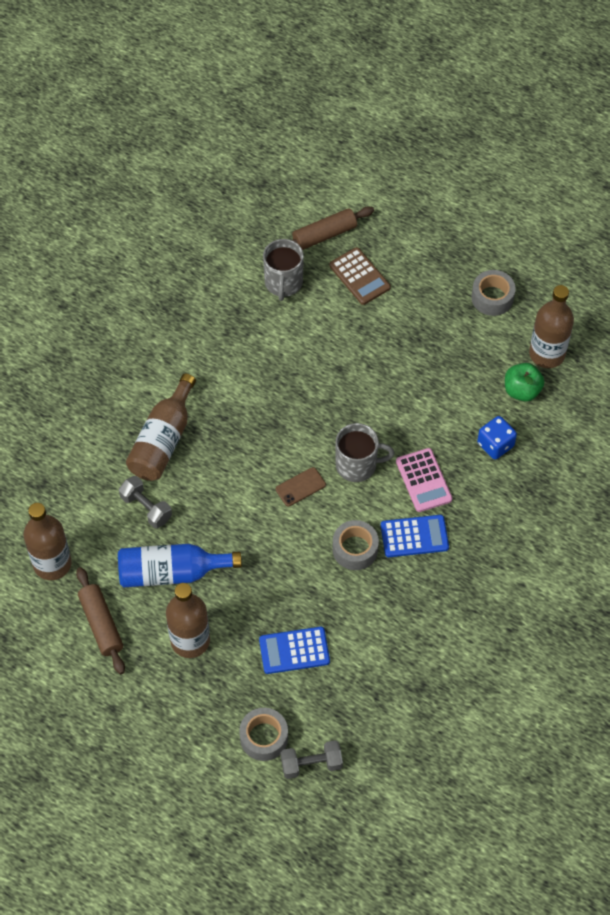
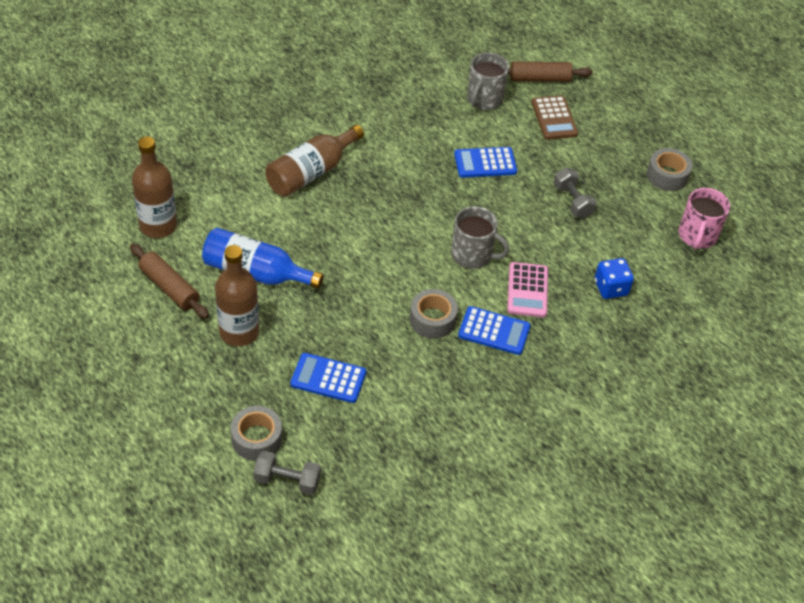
camera: 20 degrees right, 10 degrees down
brown rolling pin [76,567,125,674] -> brown rolling pin turned 45 degrees counterclockwise [130,244,209,319]
grey dumbbell [119,476,172,528] -> grey dumbbell moved to [553,168,597,219]
brown phone [276,467,326,506] -> none
green apple [505,363,544,402] -> none
brown bottle [529,285,574,368] -> pink mug [679,188,730,249]
none -> blue calculator [454,147,517,178]

